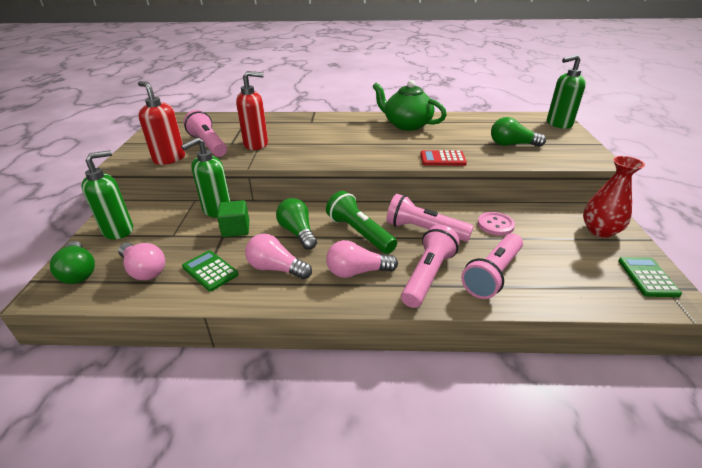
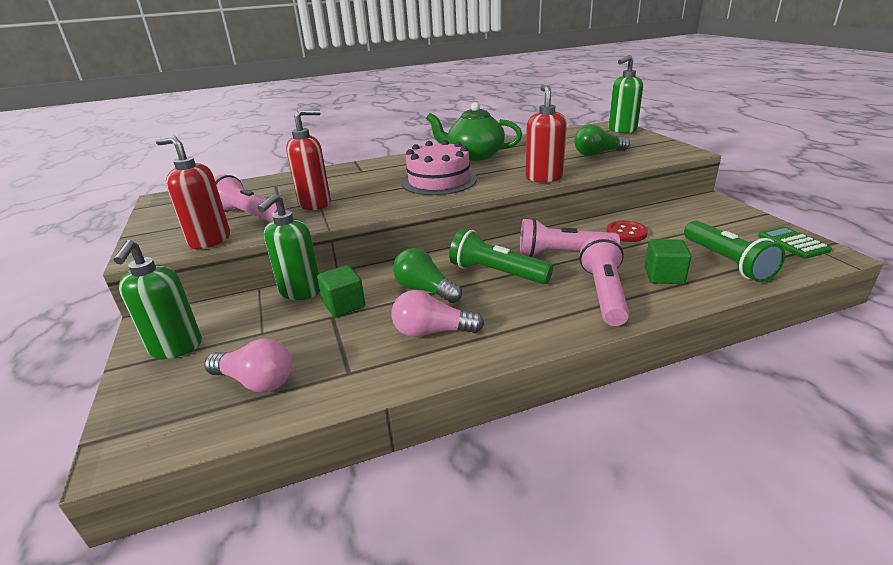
camera: 20 degrees left, 5 degrees down
green light bulb [50,241,95,284] -> none
green soap dispenser [82,150,133,239] -> green soap dispenser turned 150 degrees clockwise [114,240,202,359]
green calculator [182,250,239,291] -> none
pink light bulb [326,240,398,278] -> none
red calculator [420,150,467,166] -> red soap dispenser [525,85,567,183]
pink flashlight [461,233,523,299] -> green cube [645,239,691,284]
pink button [478,212,515,236] -> red button [606,221,648,242]
red vase [583,156,645,238] -> none
none -> pink cake [401,140,477,195]
none -> green flashlight [684,221,785,282]

